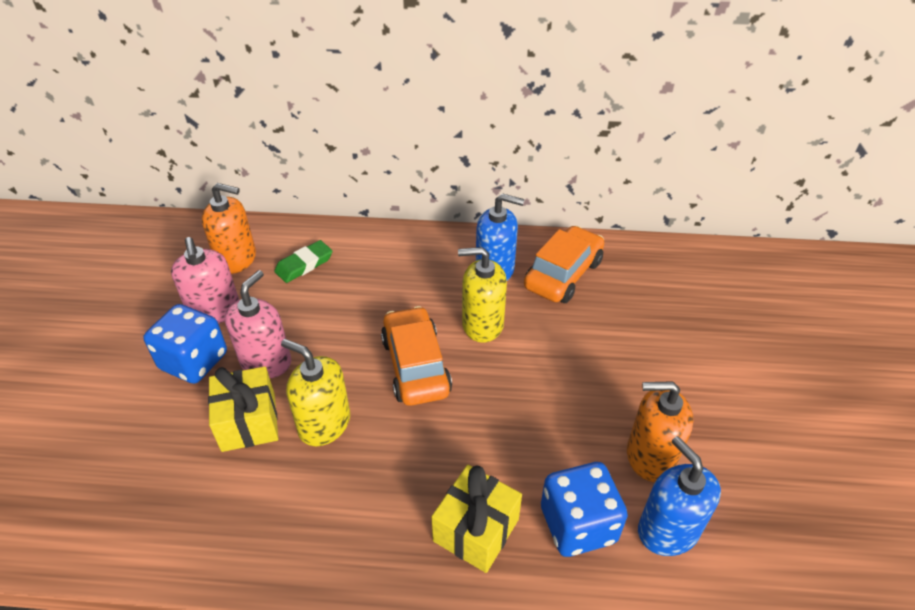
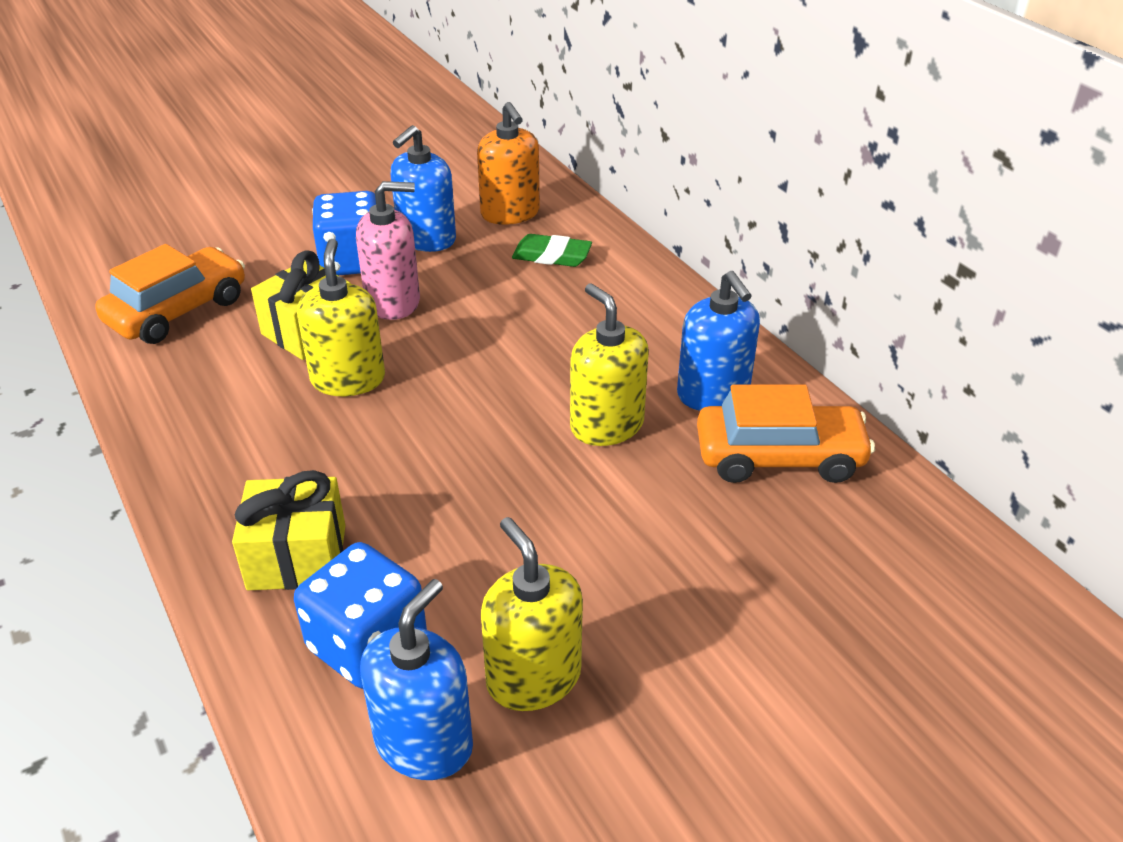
camera: 55 degrees right, 5 degrees down
pink soap dispenser [171,237,239,324] -> blue soap dispenser [390,125,456,252]
orange car [381,306,452,406] -> orange car moved to [95,244,245,344]
orange soap dispenser [627,381,693,482] -> yellow soap dispenser [481,517,583,711]

